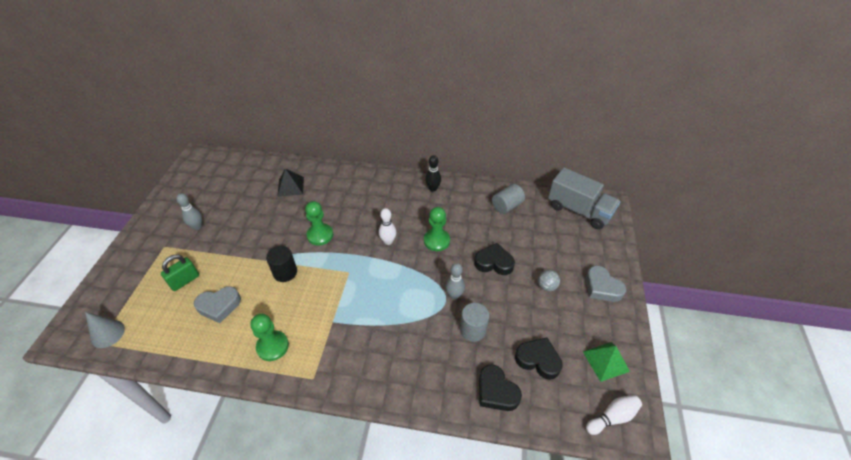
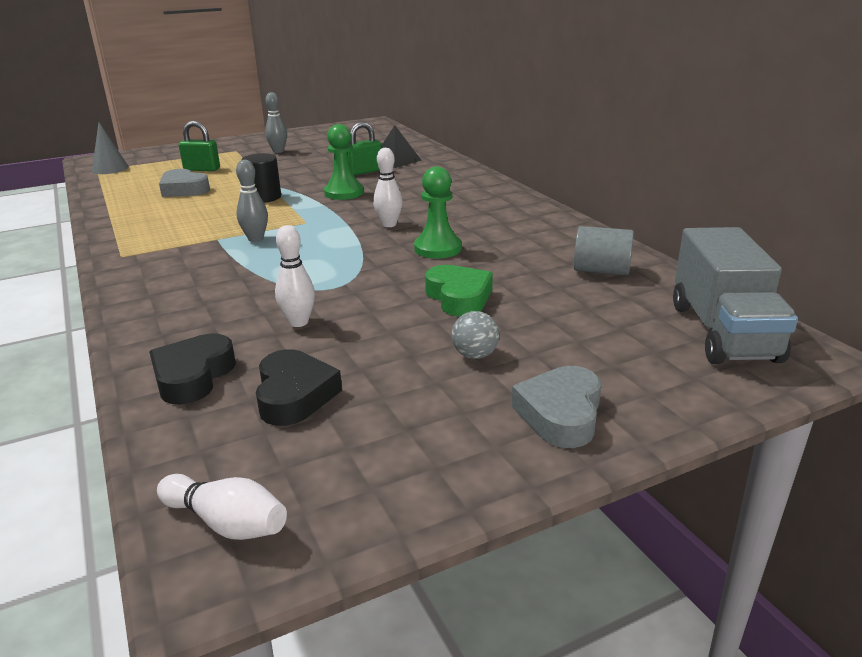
camera: 55 degrees right, 20 degrees down
green pawn [250,314,289,361] -> none
black bowling pin [425,155,441,192] -> none
grey bowling pin [445,263,465,300] -> grey bowling pin moved to [236,160,268,242]
grey cylinder [460,303,489,342] -> white bowling pin [275,225,315,327]
black heart [474,243,515,275] -> green heart [425,265,493,316]
green pyramid [583,342,630,382] -> none
none -> green padlock [347,122,382,175]

